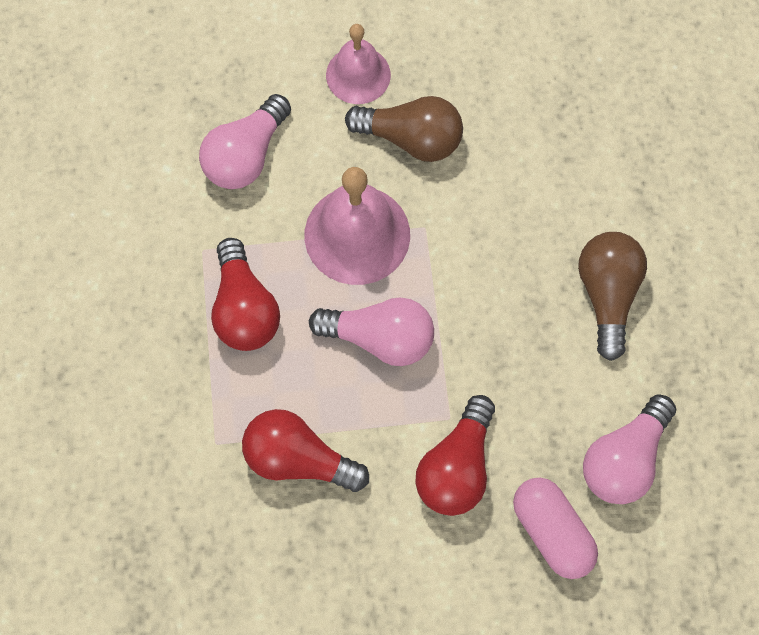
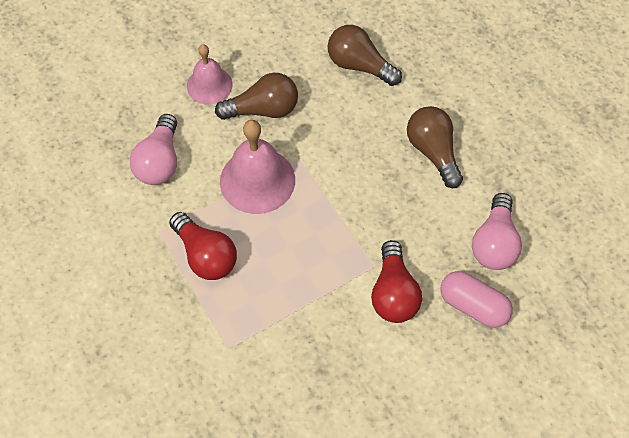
camera: 25 degrees left, 10 degrees down
red light bulb [242,409,369,492] -> none
pink light bulb [309,298,434,366] -> none
none -> brown light bulb [328,25,402,86]

